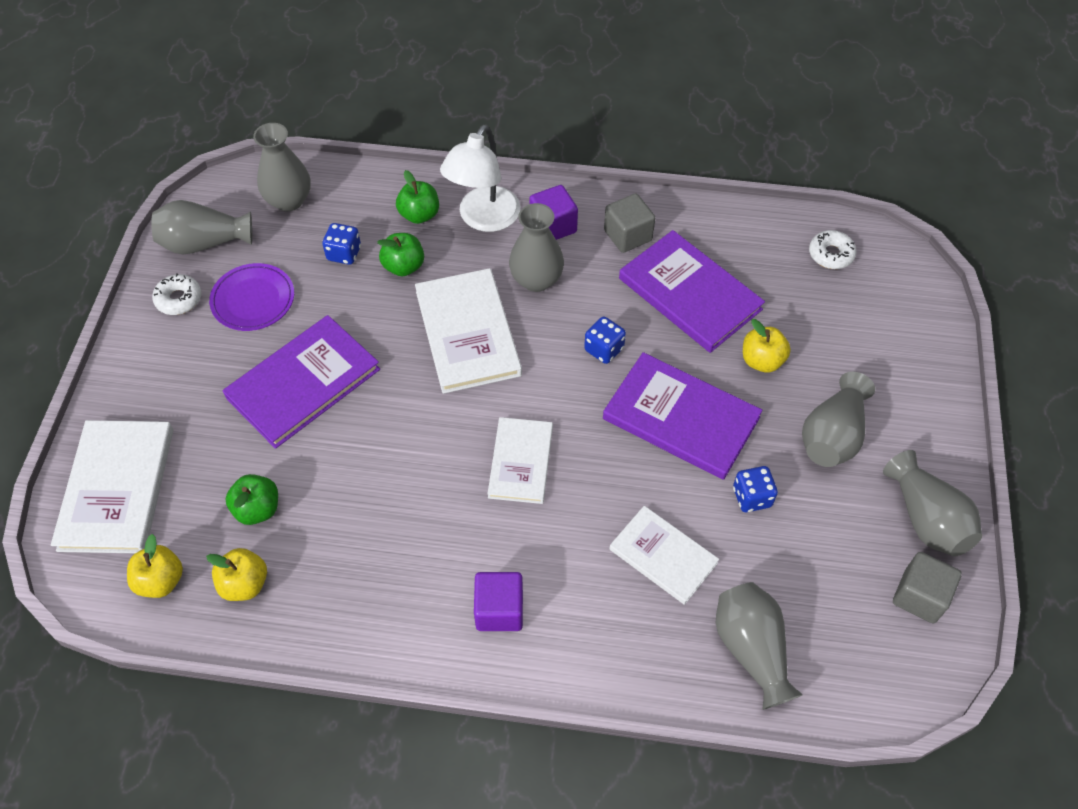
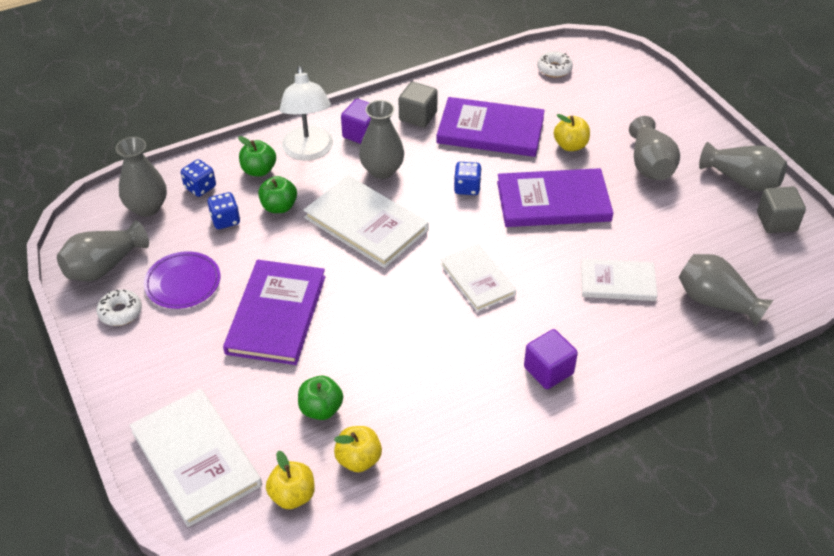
camera: 35 degrees left, 10 degrees down
blue dice [733,466,778,512] -> blue dice moved to [181,159,216,197]

